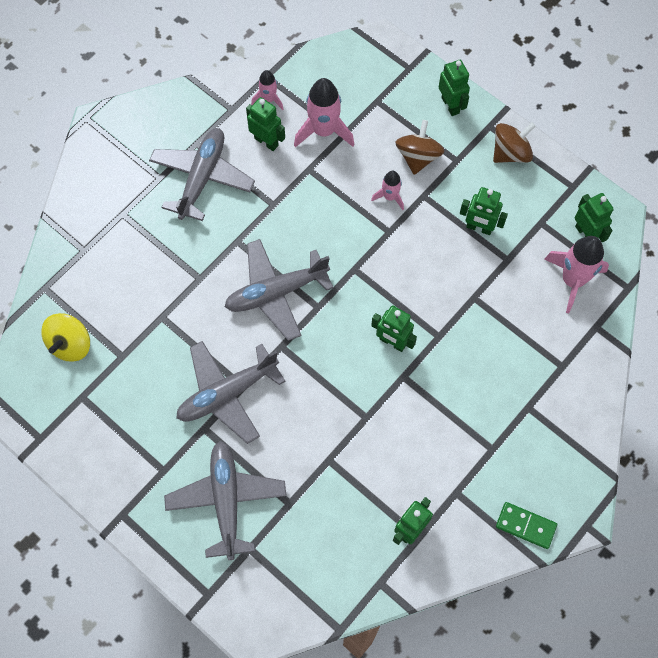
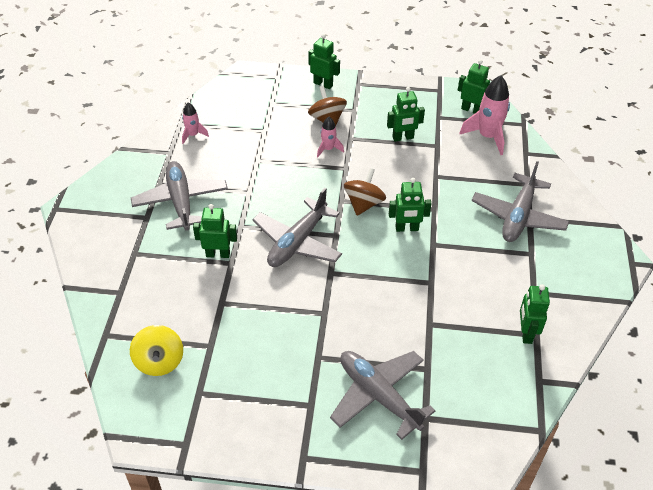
camera: 35 degrees left, 20 degrees down
grey plane [176,341,286,444] -> grey plane moved to [472,161,569,242]
green robot [246,97,285,151] -> green robot moved to [193,204,237,258]
pink rocket [294,78,354,147] -> none
brown spinning top [493,122,536,163] -> brown spinning top moved to [344,168,386,216]
green domino [496,502,557,549] -> none

